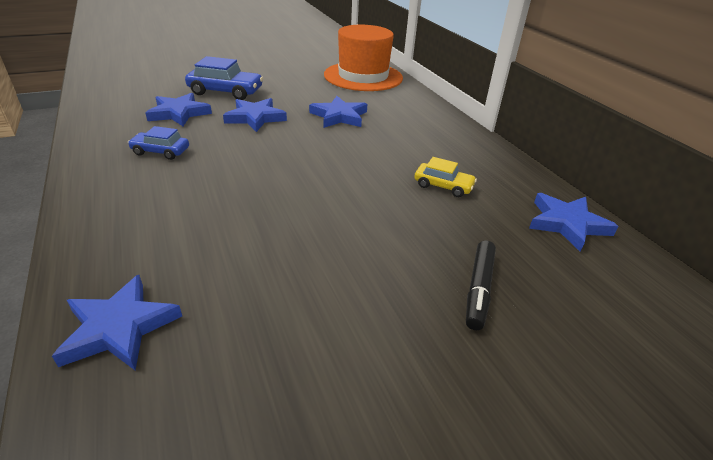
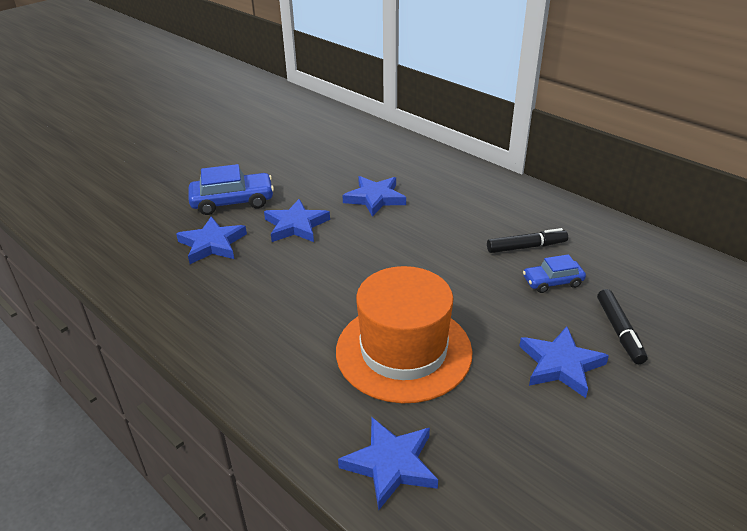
camera: 20 degrees left, 0 degrees up
blue car [128,126,189,160] -> blue car moved to [523,254,586,293]
orange hat [324,25,403,91] -> orange hat moved to [336,266,473,404]
yellow car [414,157,477,197] -> black marker [487,228,568,253]
blue star [529,193,618,252] -> blue star moved to [519,326,609,398]

